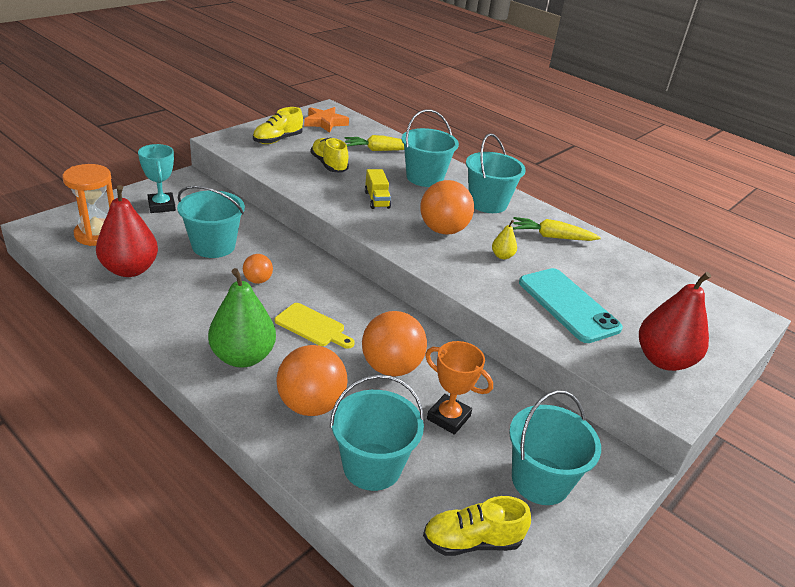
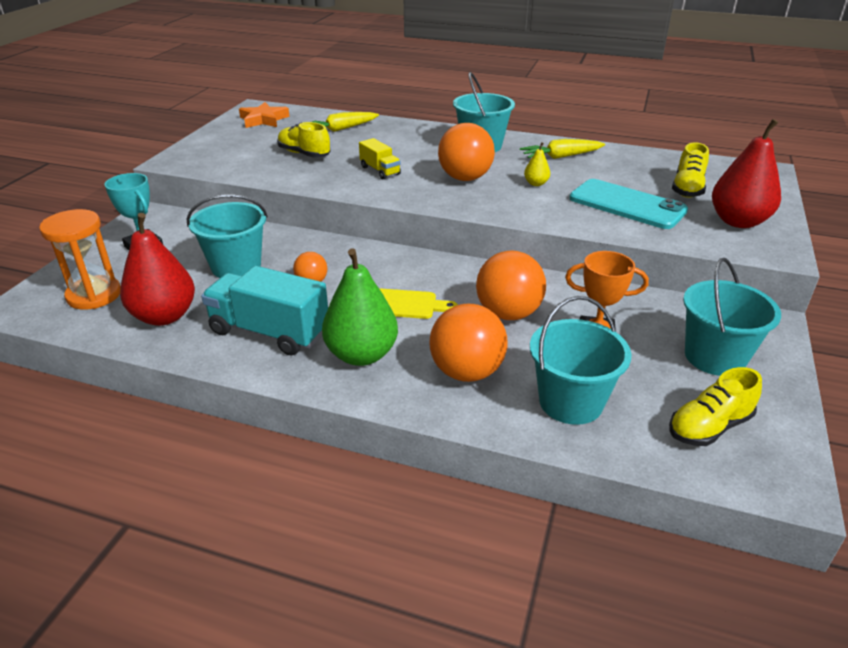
camera: 20 degrees left, 0 degrees up
yellow shoe [253,107,303,144] -> yellow shoe moved to [672,142,709,198]
turquoise bucket [402,109,459,187] -> none
none -> turquoise truck [201,266,328,356]

